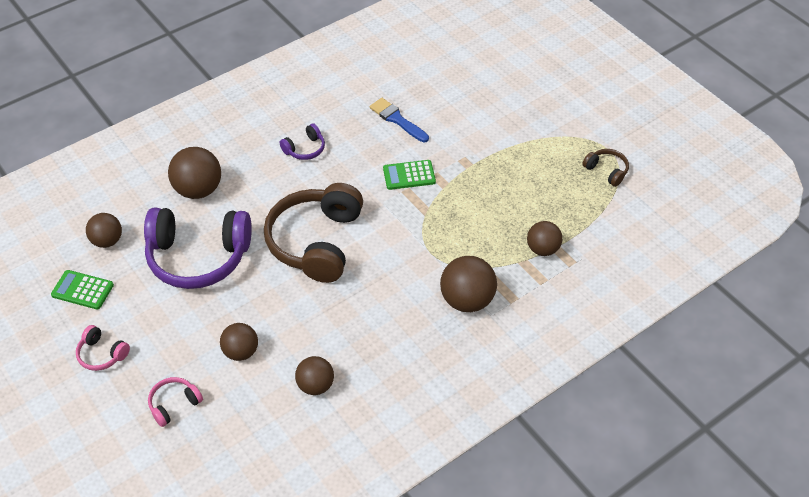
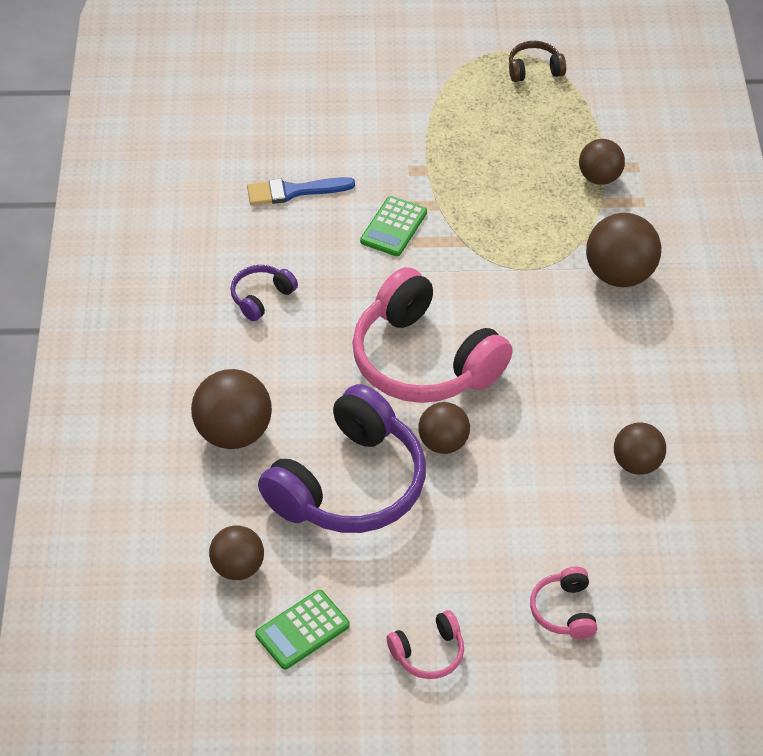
camera: 55 degrees left, 0 degrees up
brown ball [220,323,258,361] -> brown ball moved to [418,402,470,454]
brown headphones [264,183,363,283] -> pink headphones [352,267,513,403]
purple headphones [280,124,325,160] -> purple headphones turned 135 degrees counterclockwise [230,265,298,321]

